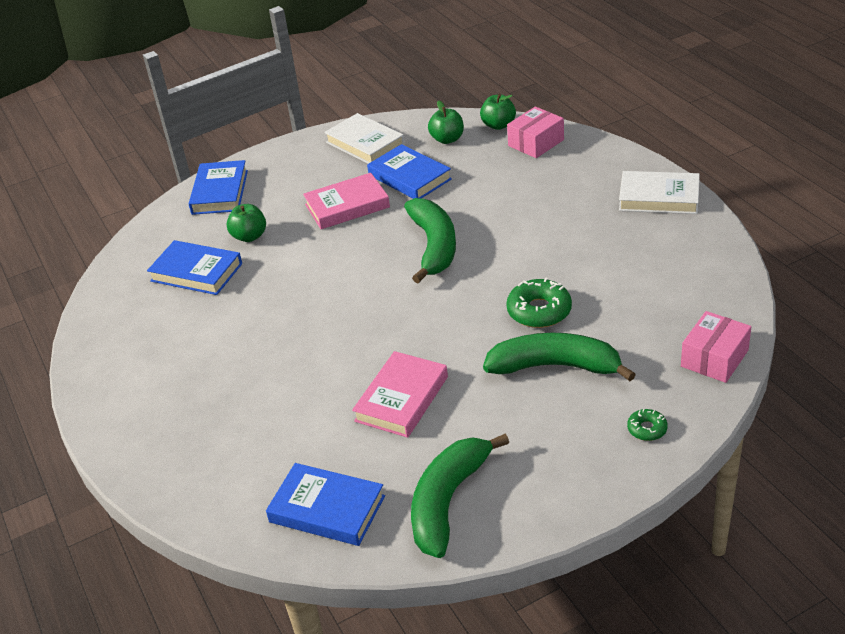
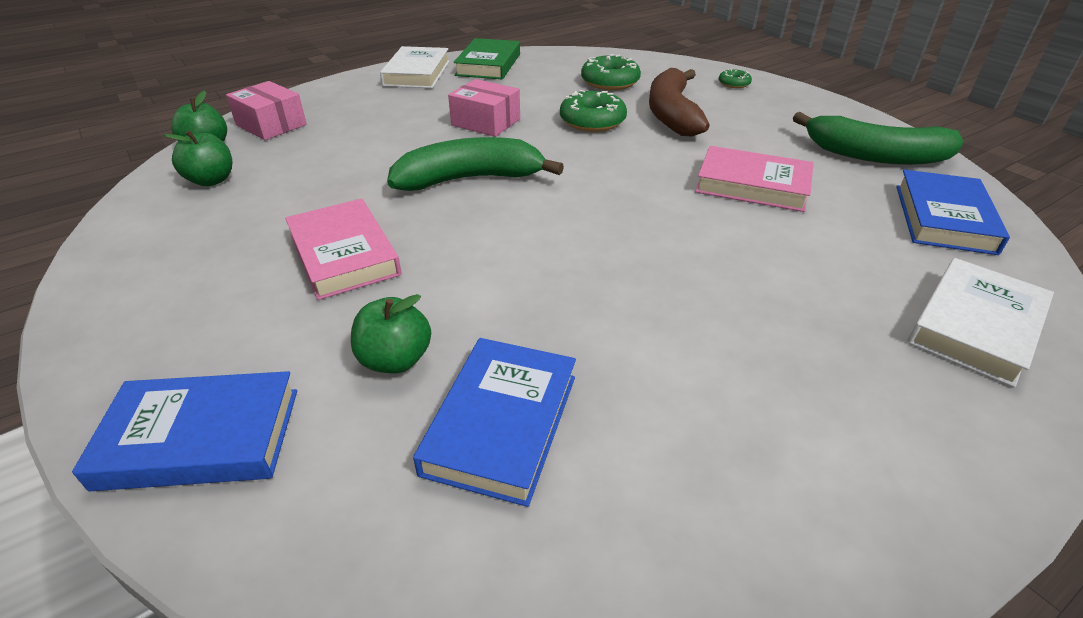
camera: 100 degrees left, 0 degrees up
white book [324,113,405,164] -> white book moved to [907,258,1054,388]
blue book [367,144,452,199] -> none
green banana [483,333,636,381] -> brown banana [649,68,710,137]
pink box [681,311,751,383] -> pink box moved to [448,79,520,137]
none -> green book [454,38,520,79]
none -> green donut [581,54,641,90]

